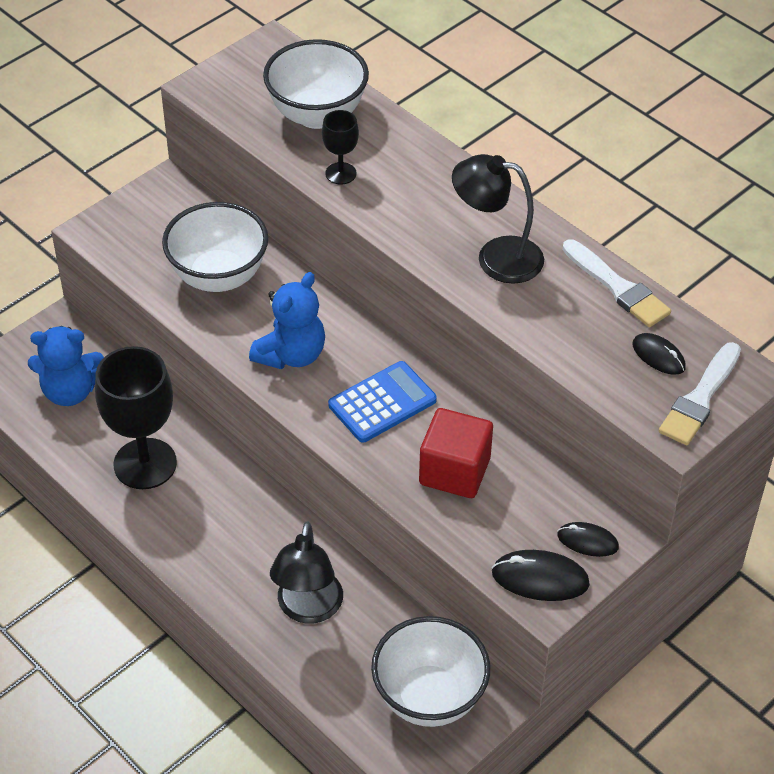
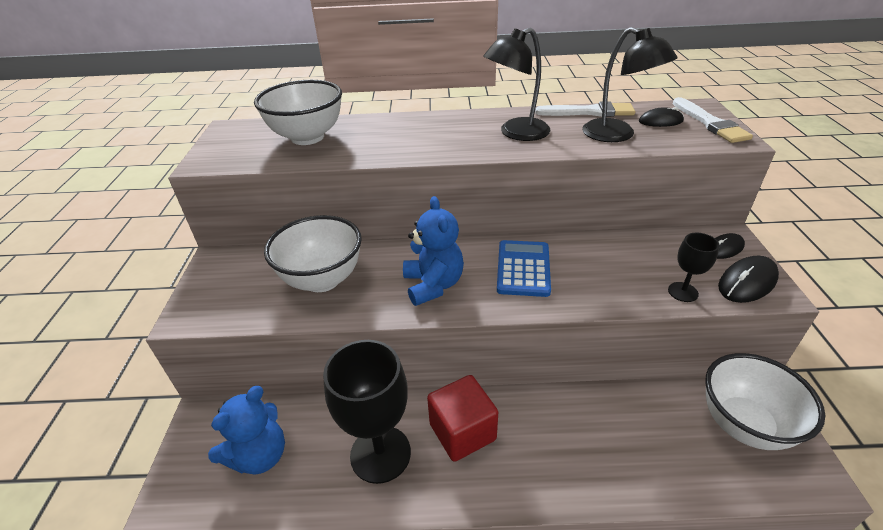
camera: 45 degrees left, 10 degrees down
black lamp [270,521,343,623] -> black lamp moved to [582,27,678,142]
black goblet [322,110,359,185] -> black goblet moved to [668,233,720,302]
red cube [419,408,493,498] -> red cube moved to [427,375,498,462]

